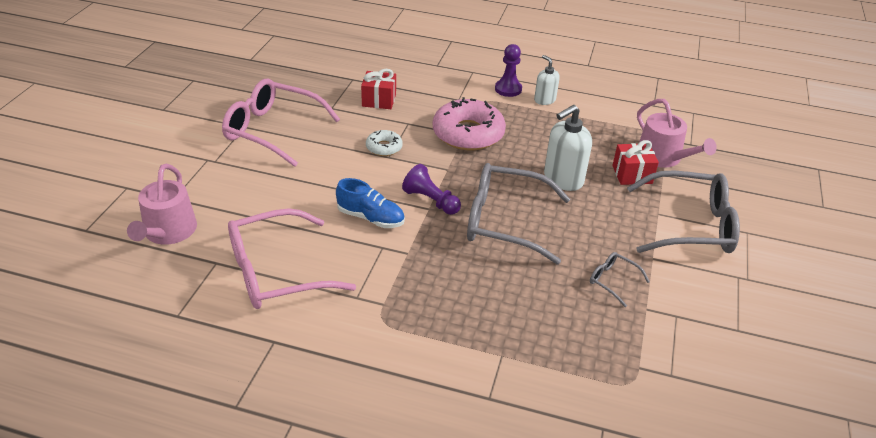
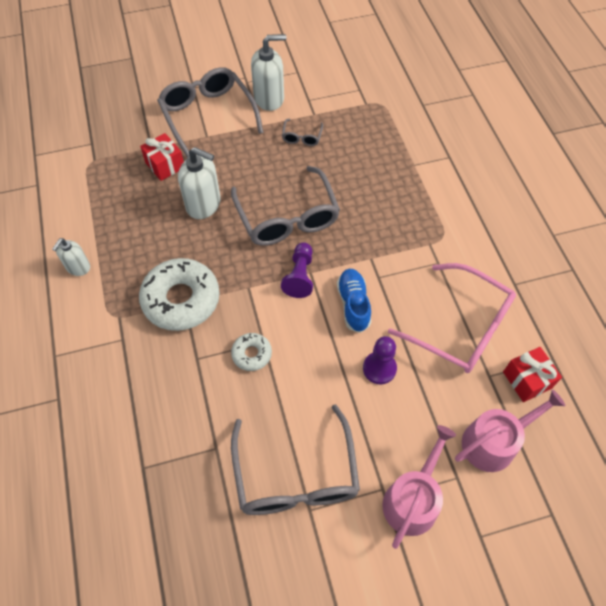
camera: 120 degrees left, 20 degrees up
pink glasses [222,78,340,167] -> grey glasses [231,404,360,515]
red gift [361,69,396,109] -> red gift moved to [503,347,562,402]
pink donut [433,97,506,150] -> white donut [139,258,220,331]
purple pawn [495,44,522,97] -> purple pawn moved to [363,336,397,385]
pink watering can [637,99,717,168] -> pink watering can moved to [382,425,456,549]
none -> white soap dispenser [251,34,286,111]

